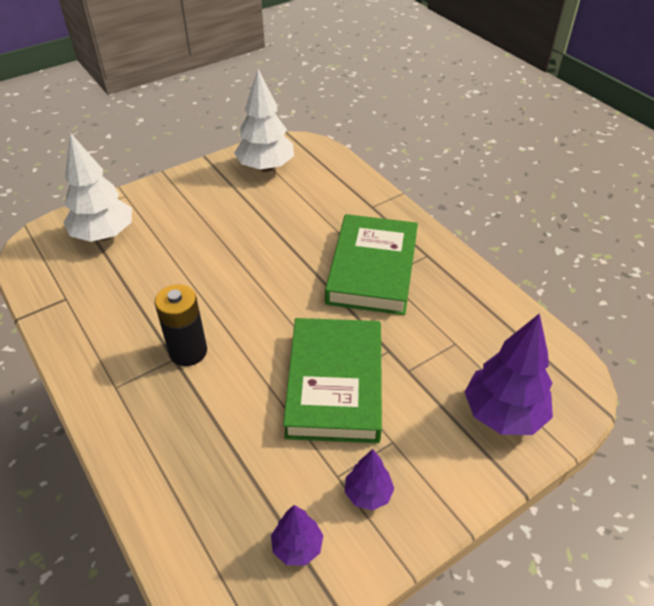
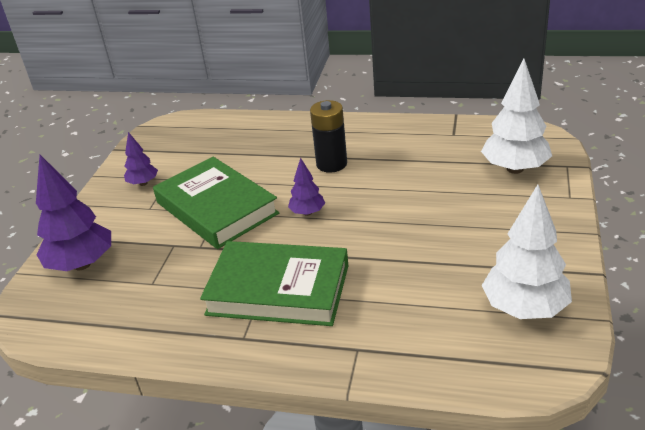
camera: 140 degrees right, 10 degrees down
purple tree [271,505,324,565] -> purple tree moved to [288,157,325,216]
green book [325,214,418,315] -> green book turned 45 degrees counterclockwise [200,241,349,326]

